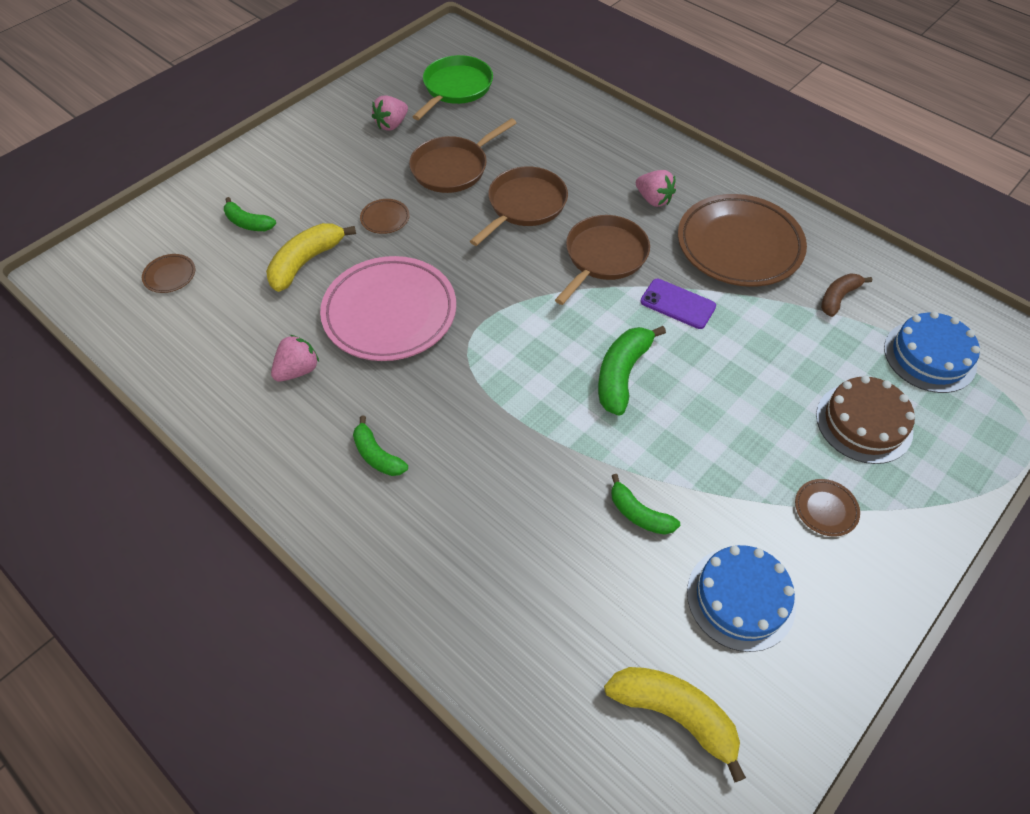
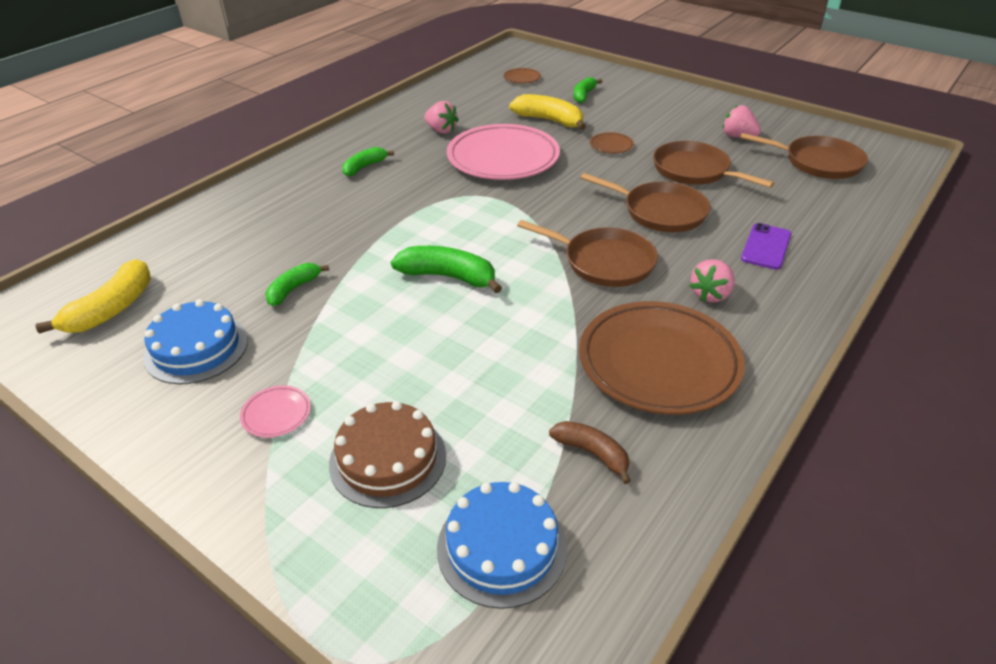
camera: 85 degrees right, 15 degrees down
green pan [413,55,493,120] -> brown pan [740,133,868,179]
purple phone [640,279,716,329] -> purple phone moved to [741,223,791,270]
brown plate [795,479,860,537] -> pink plate [240,386,311,438]

